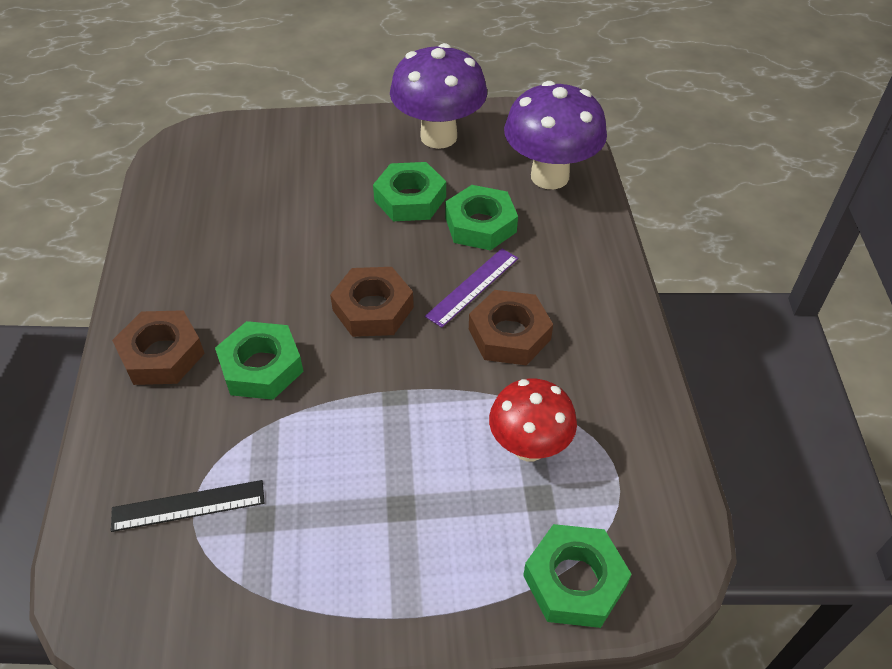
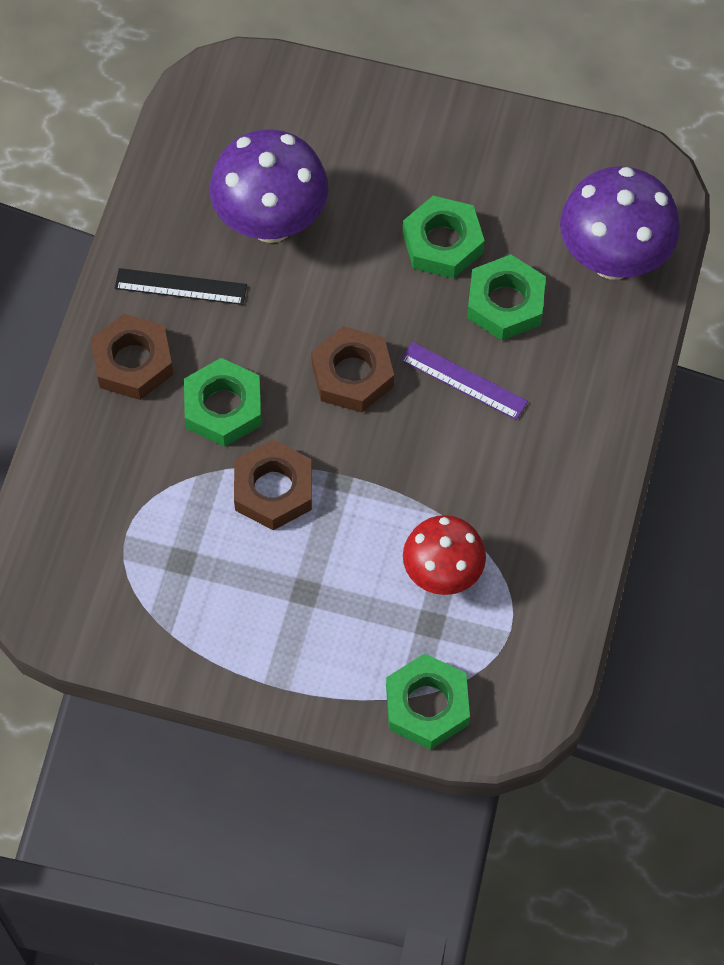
camera: 20 degrees right, 15 degrees up
black ruler [111,480,264,532] -> black ruler moved to [115,268,247,305]
purple mushroom [390,43,487,149] -> purple mushroom moved to [210,129,328,243]
purple ruler [425,248,518,328] -> purple ruler turned 60 degrees clockwise [401,342,528,420]
brown nut [469,290,553,365] -> brown nut moved to [234,439,312,530]

